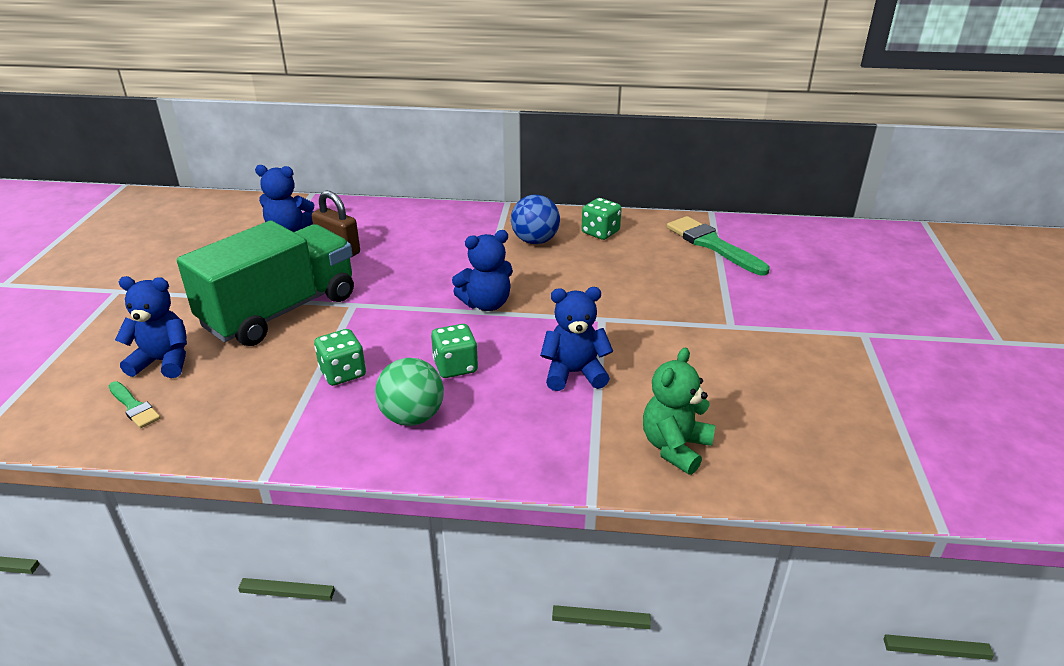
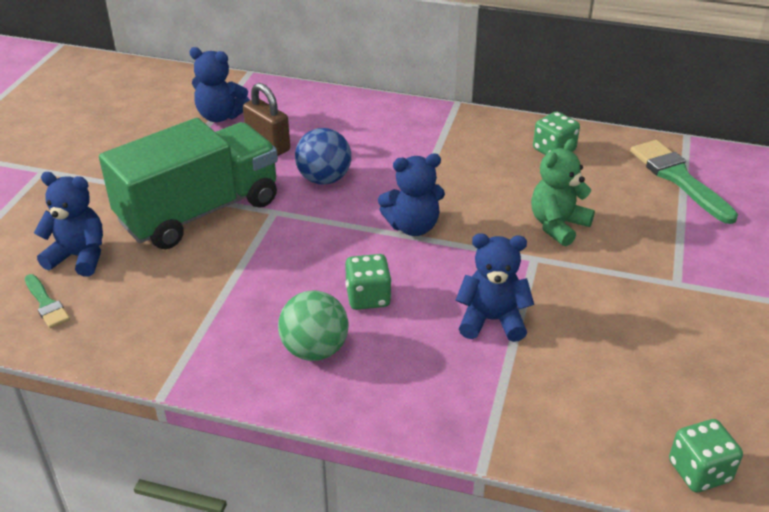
camera: 10 degrees right, 5 degrees up
green dice [314,329,366,386] -> green dice moved to [669,419,743,492]
blue ball [511,195,560,244] -> blue ball moved to [295,128,351,185]
green teddy bear [643,347,715,475] -> green teddy bear moved to [531,139,595,246]

